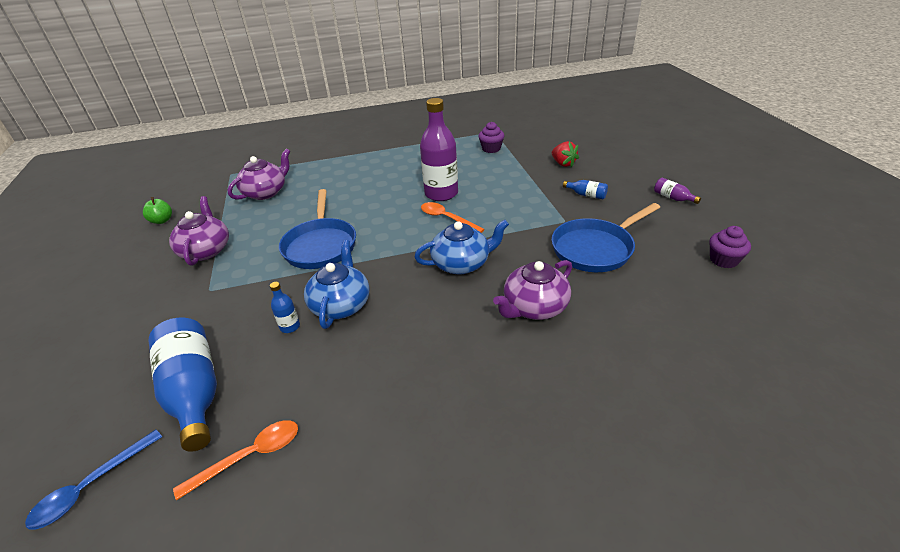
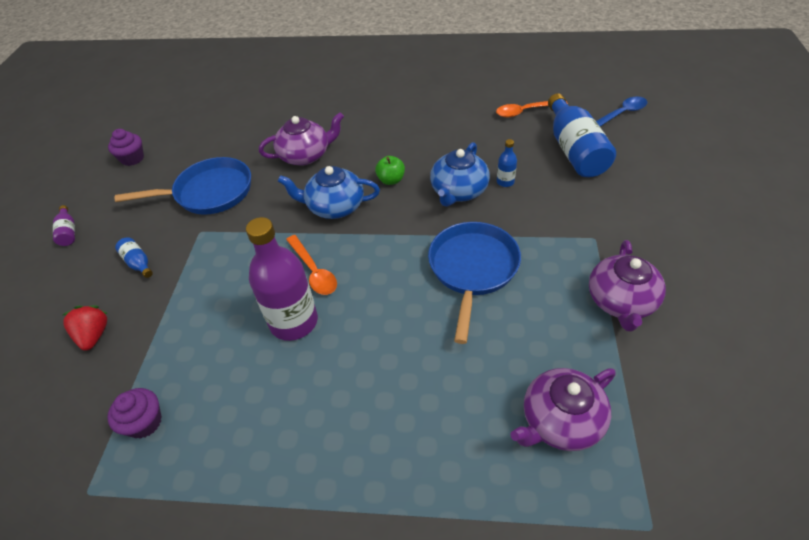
camera: 160 degrees left, 10 degrees up
green apple [143,197,172,224] -> green apple moved to [375,156,405,185]

